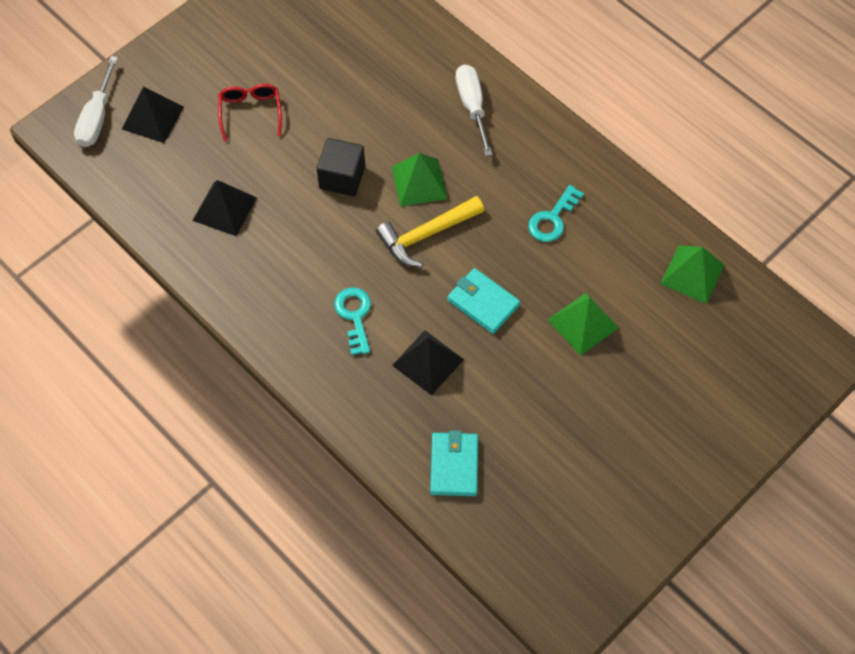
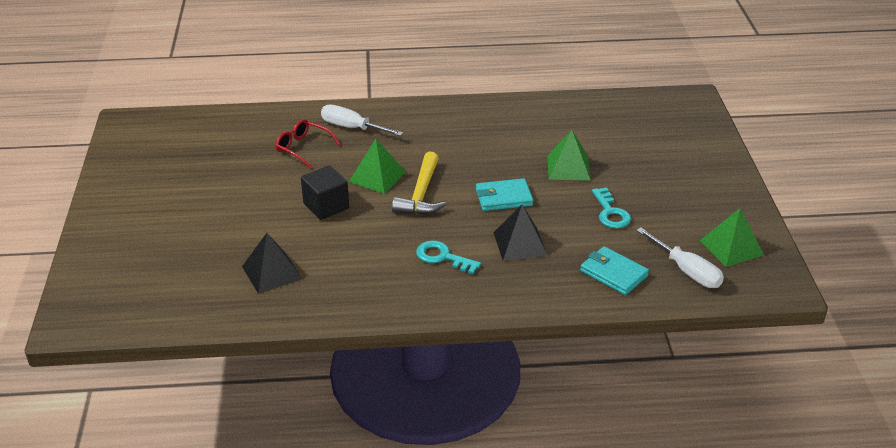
camera: 50 degrees left, 25 degrees down
white screwdriver [74,56,118,147] -> white screwdriver moved to [636,228,724,288]
black pyramid [122,87,184,143] -> none
red glasses [218,84,282,142] -> red glasses moved to [275,119,341,168]
turquoise key [528,185,584,242] -> turquoise key moved to [592,187,631,229]
green pyramid [660,246,725,304] -> green pyramid moved to [700,208,764,267]

